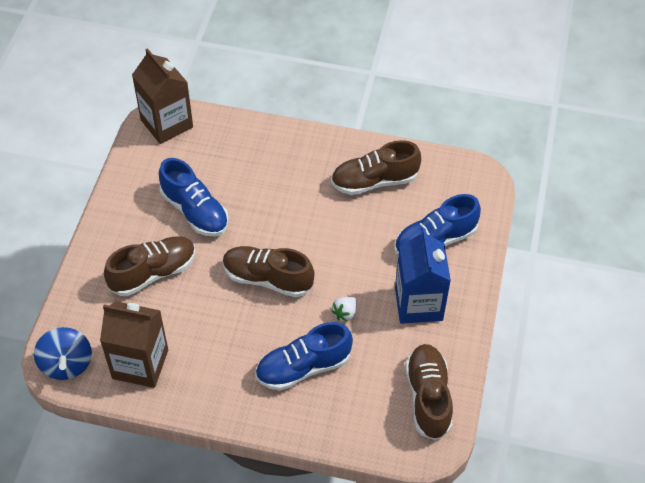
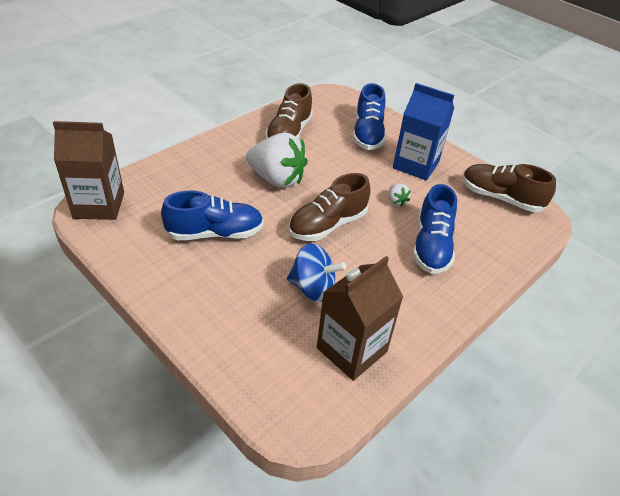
camera: 60 degrees left, 10 degrees down
blue spinning top [34,327,92,380] -> blue spinning top moved to [287,243,346,302]
brown shoe [104,237,196,296] -> none
none -> white strawberry [246,133,308,188]

